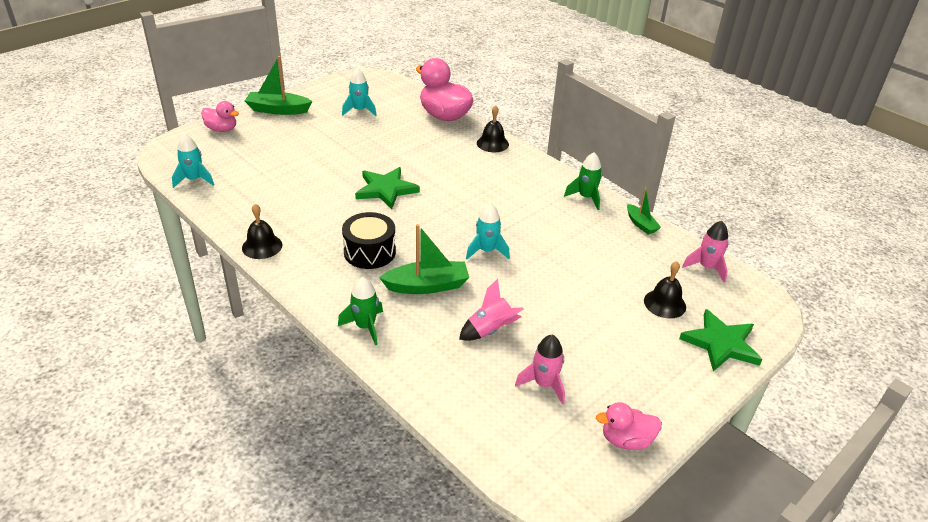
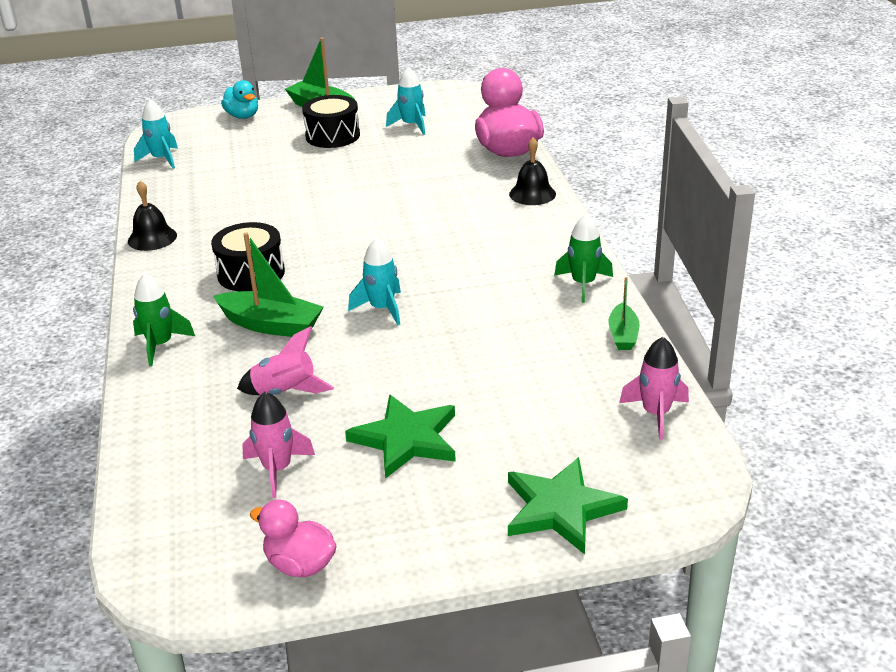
camera: 35 degrees right, 5 degrees down
pink duck [201,101,239,132] -> turquoise duck [221,80,258,119]
green star [355,167,420,209] -> green star moved to [345,395,456,479]
black bell [644,261,686,318] -> none
none -> black drum [302,95,360,148]

